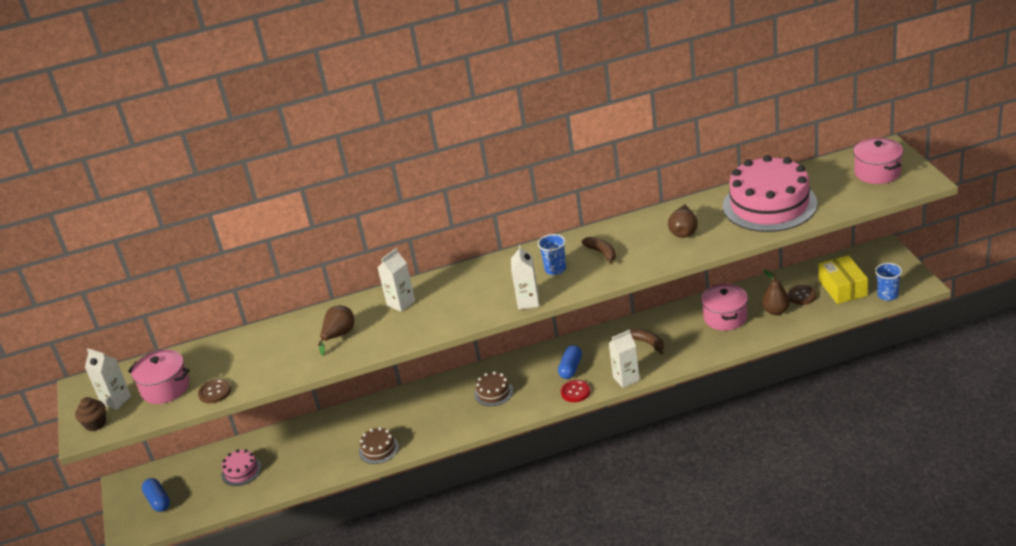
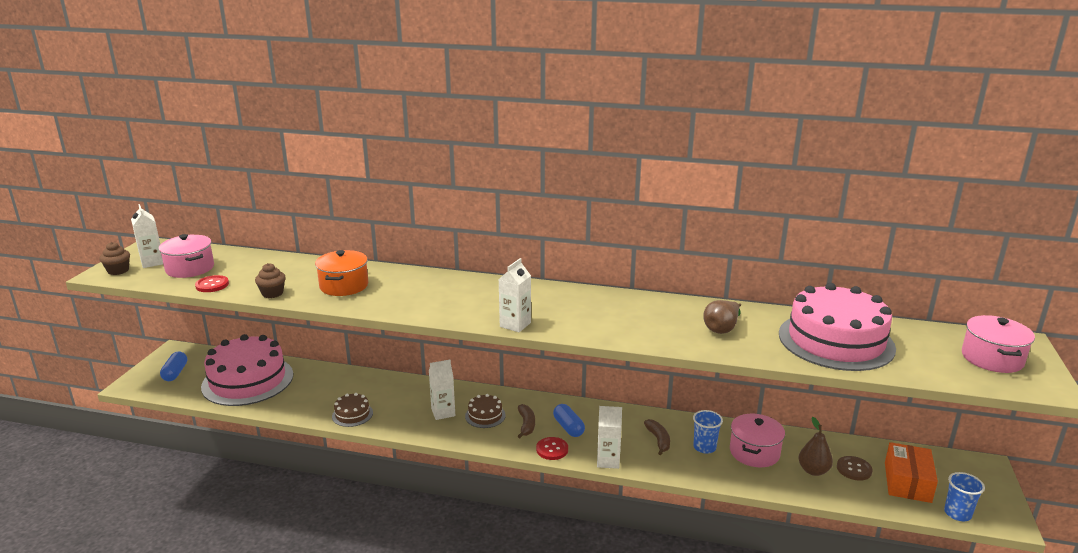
camera: 25 degrees right, 10 degrees down
brown button [198,379,231,404] -> red button [195,275,229,292]
pink cake [222,449,262,486] -> pink cake [201,334,293,406], size x2.32
brown pear [318,305,354,356] -> orange pot [315,250,368,296]
white carton [378,248,415,312] -> white carton moved to [429,360,455,420]
blue cup [538,234,566,275] -> blue cup moved to [693,410,723,454]
blue capsule [558,345,582,379] -> blue capsule turned 75 degrees counterclockwise [553,404,585,437]
brown banana [581,237,616,264] -> brown banana moved to [518,404,535,438]
yellow box [819,255,868,304] -> orange box [885,442,938,503]
none -> brown cupcake [255,263,286,298]

